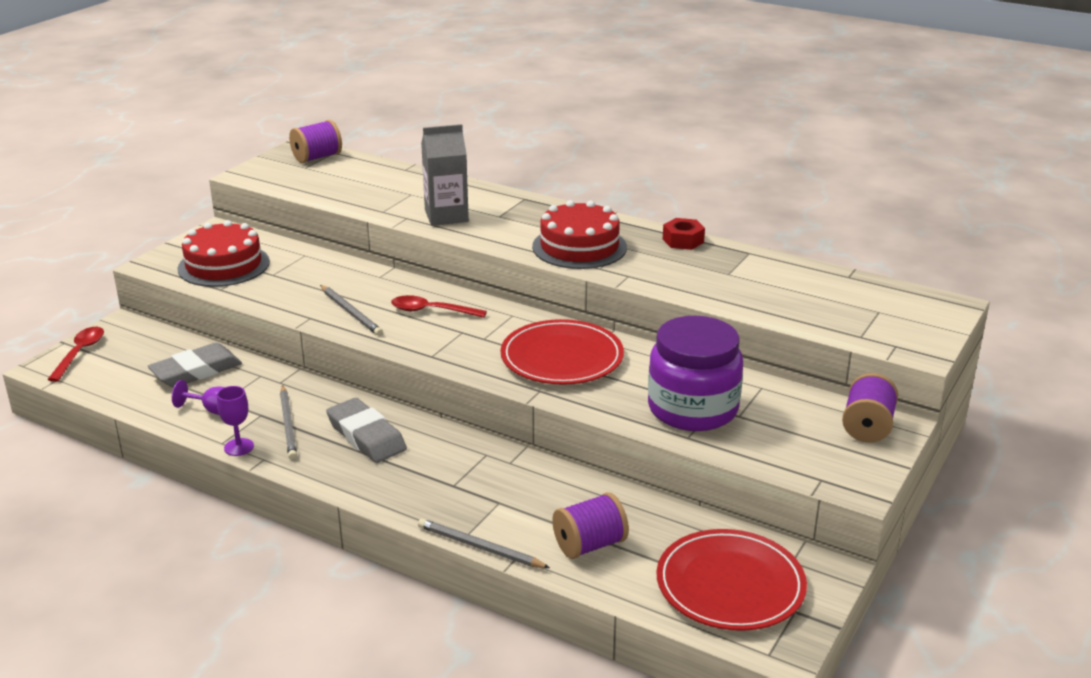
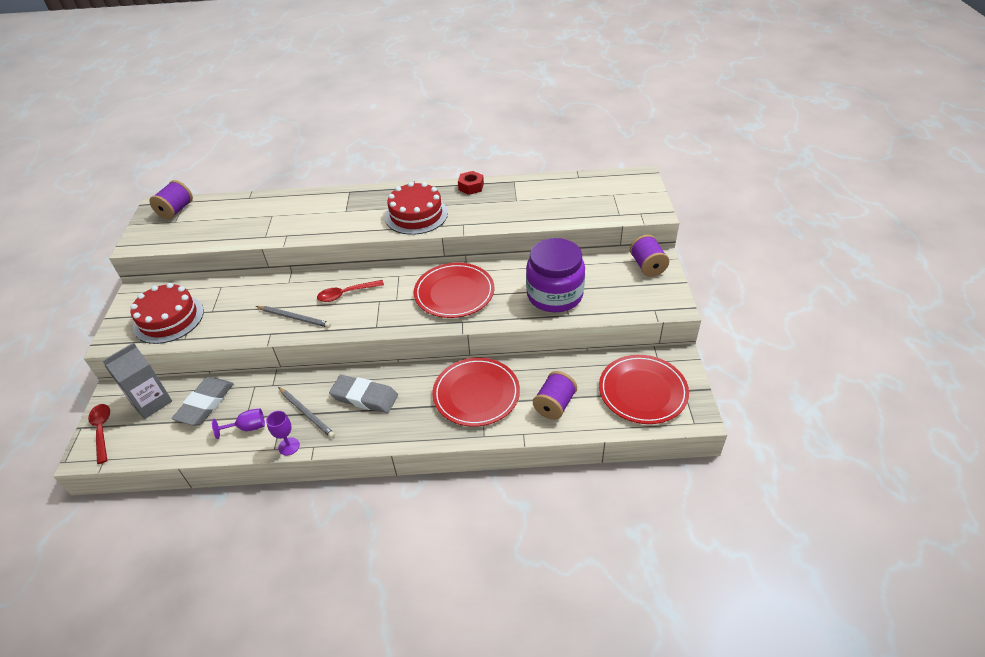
camera: 30 degrees left, 15 degrees up
grey pencil [418,518,550,568] -> none
grey carton [421,124,469,226] -> grey carton moved to [102,342,172,419]
none -> red plate [432,358,520,427]

